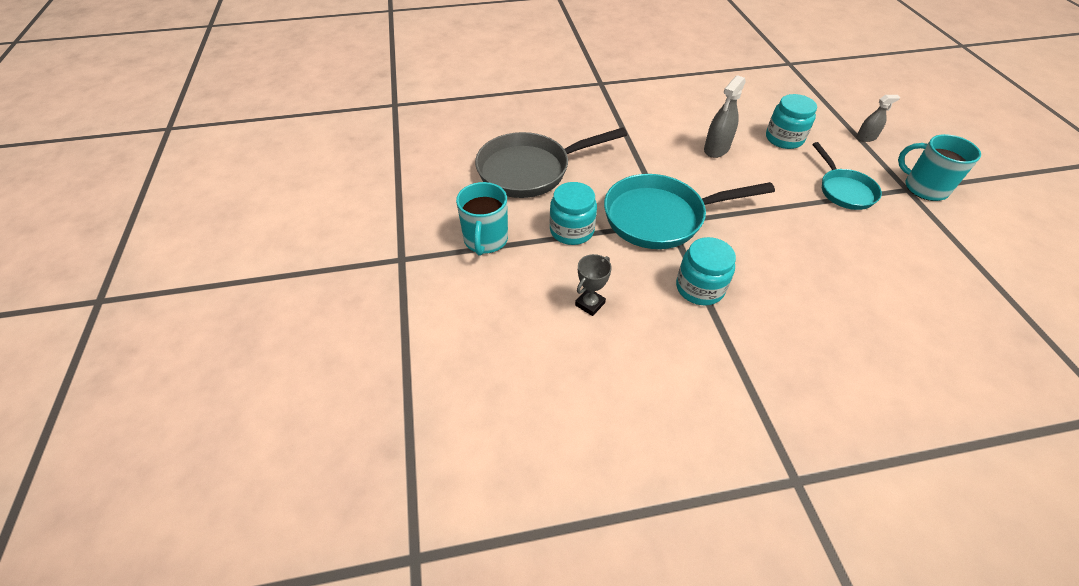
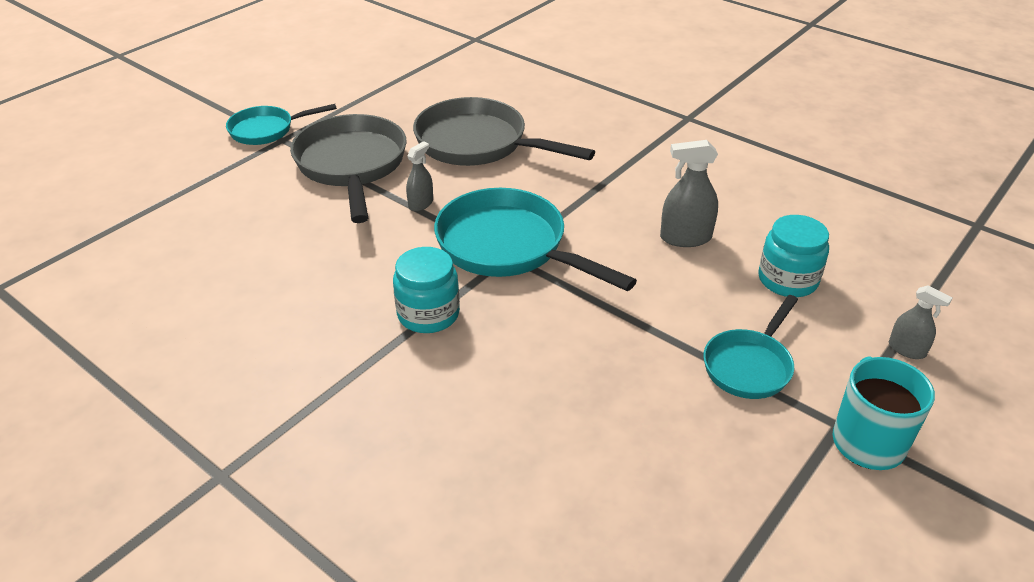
camera: 50 degrees right, 10 degrees down
turquoise mug [456,182,508,256] -> grey pan [290,114,407,223]
turquoise jar [550,182,597,245] -> grey spray bottle [406,141,433,211]
grey trophy [575,254,612,316] -> none
none -> turquoise pan [226,104,337,145]

